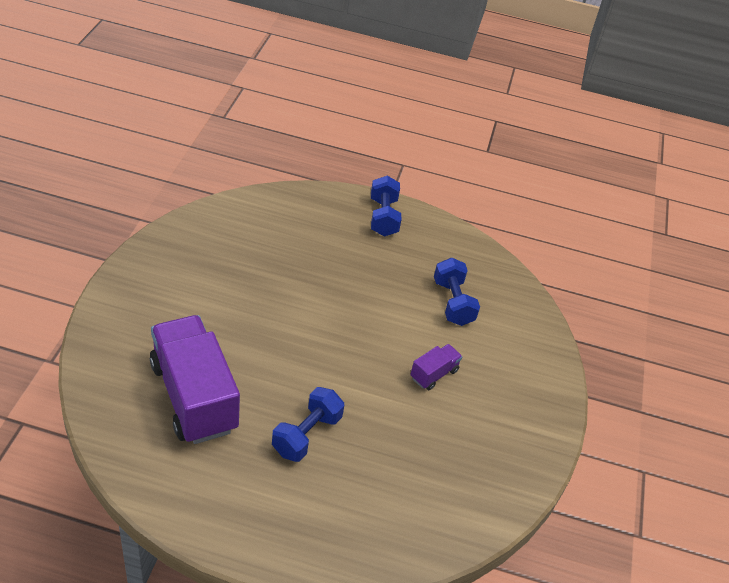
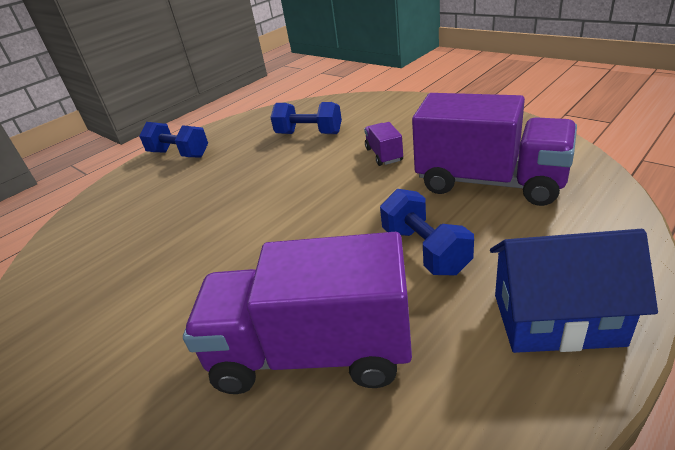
camera: 50 degrees left, 10 degrees down
none -> purple truck [412,93,577,206]
none -> blue house [490,229,658,353]

